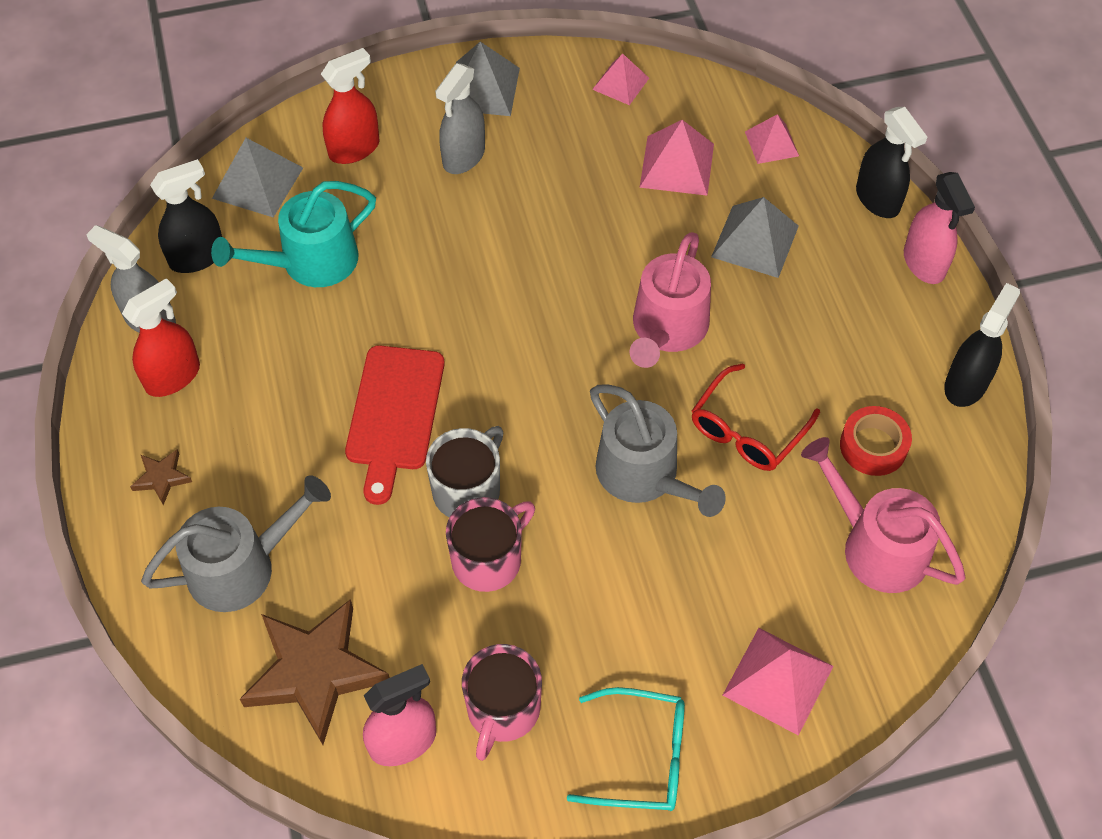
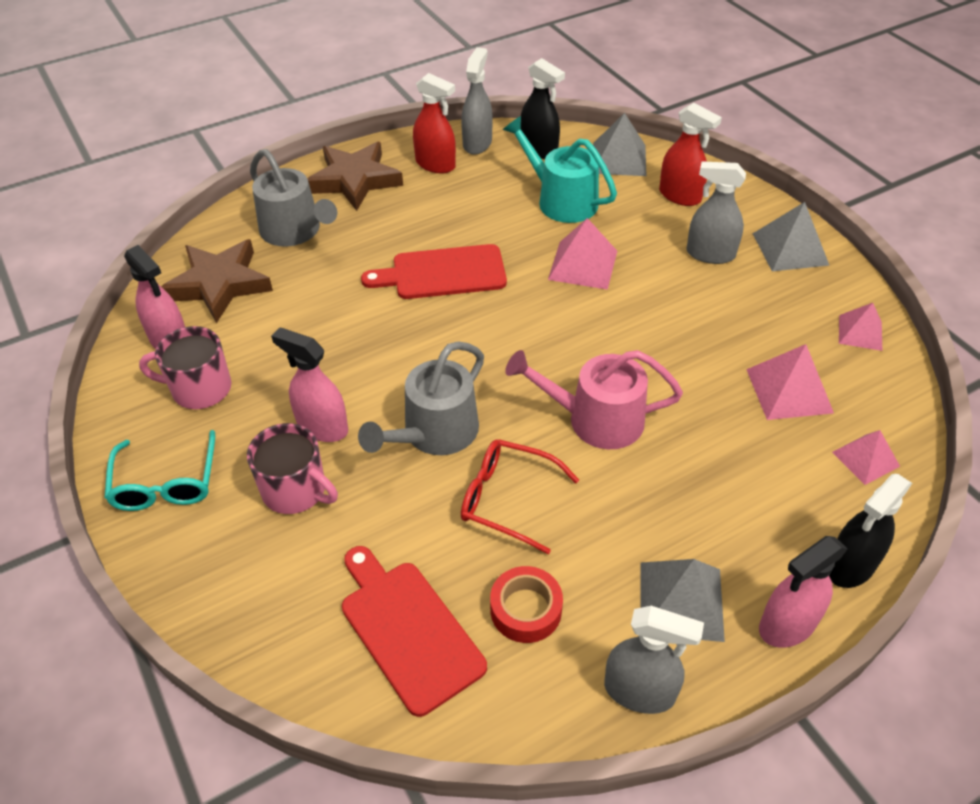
camera: 75 degrees right, 10 degrees down
brown star [130,449,192,505] -> brown star [307,142,403,211], size x2.28
grey mug [426,426,503,517] -> none
pink mug [446,497,535,592] -> pink mug moved to [247,423,338,514]
grey pyramid [711,197,799,278] -> grey pyramid moved to [641,559,725,642]
pink pyramid [723,628,833,736] -> pink pyramid moved to [548,218,617,290]
pink watering can [801,437,966,593] -> red cutting board [342,546,487,717]
black spray bottle [944,283,1020,407] -> grey spray bottle [604,606,704,714]
none -> pink spray bottle [271,328,348,442]

